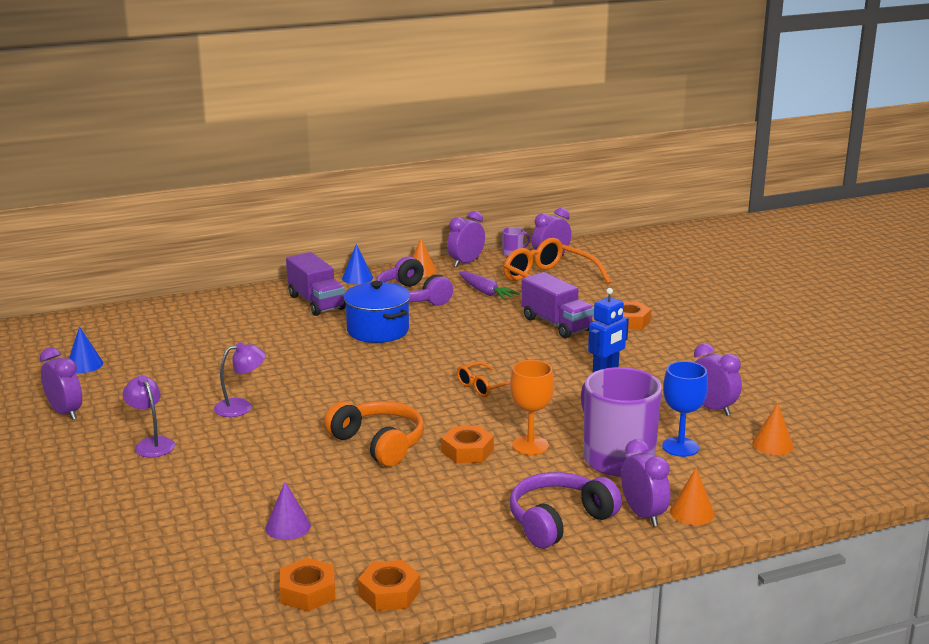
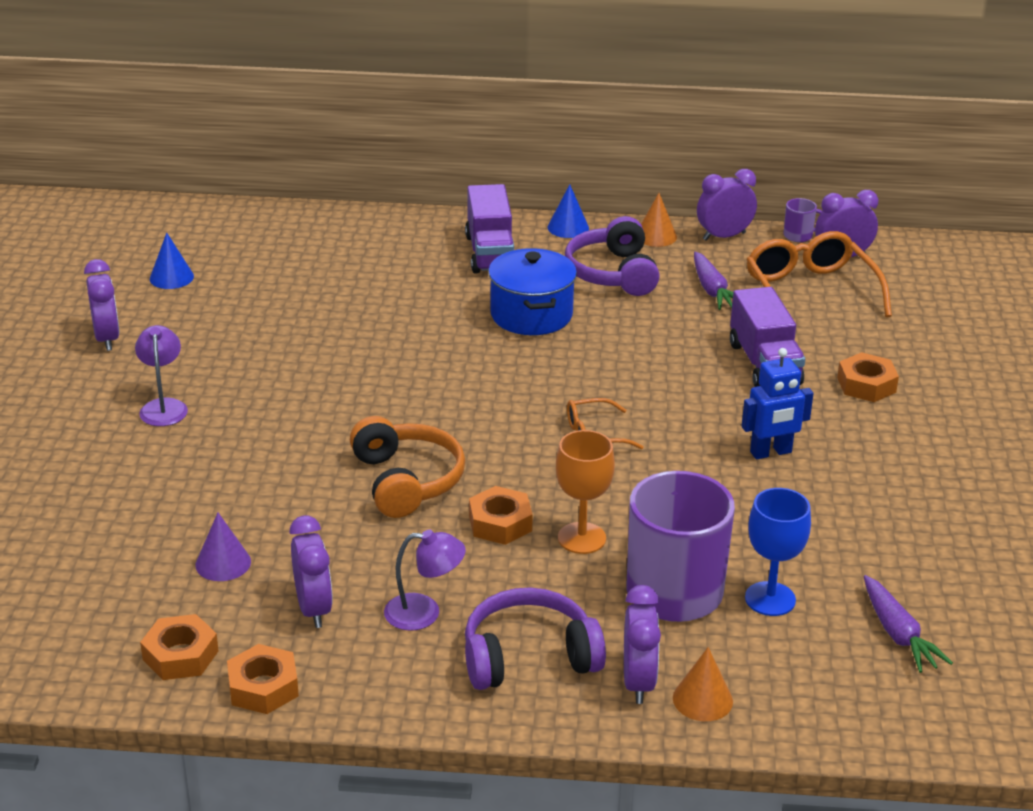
camera: 25 degrees right, 10 degrees up
purple lamp [214,342,266,417] -> purple lamp moved to [384,529,466,631]
purple clock [694,343,742,416] -> purple clock moved to [289,515,333,628]
orange cone [752,403,794,455] -> purple carrot [864,575,953,673]

